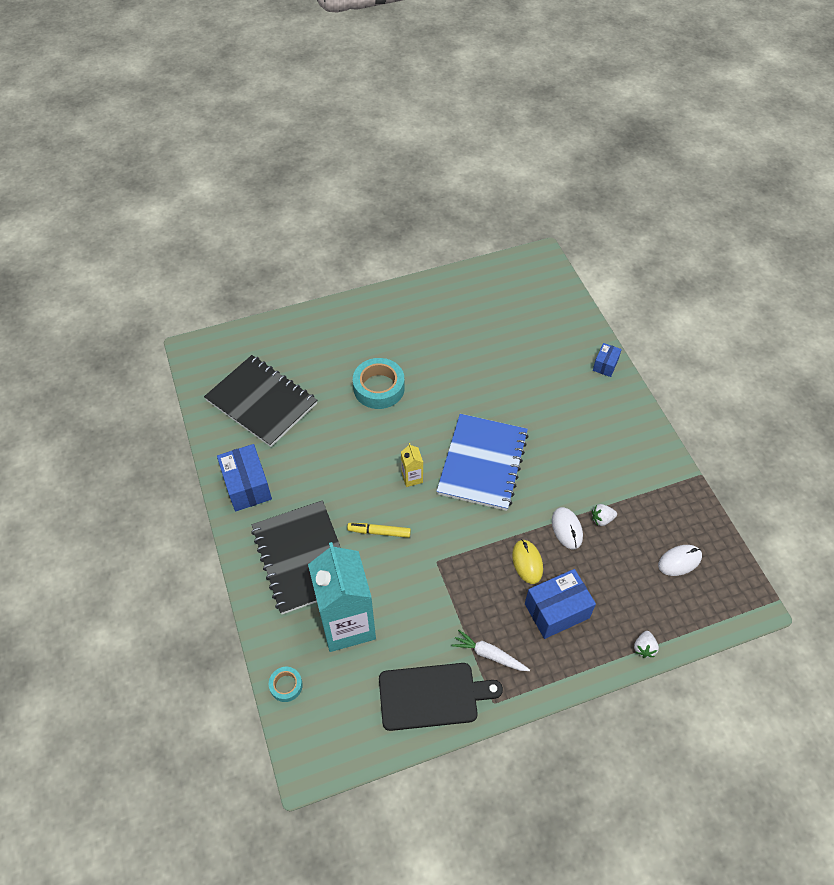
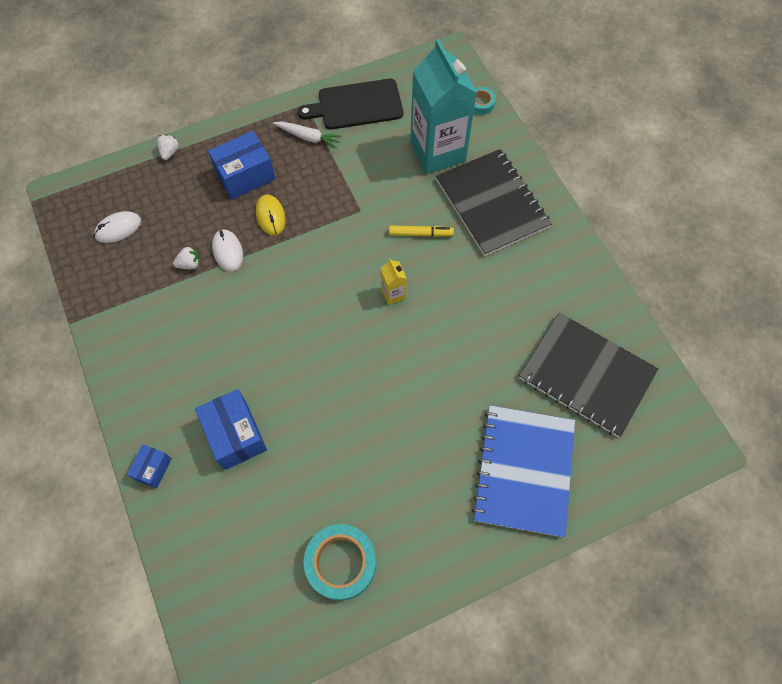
camera: 175 degrees right, 10 degrees up
blue box [217,444,272,511] -> blue box moved to [195,389,267,470]
turquoise tape [353,358,405,409] -> turquoise tape moved to [304,524,376,601]
blue notebook [436,414,529,511] -> blue notebook moved to [472,405,575,537]

